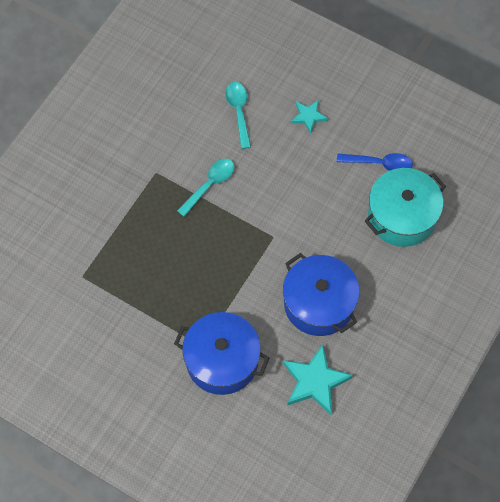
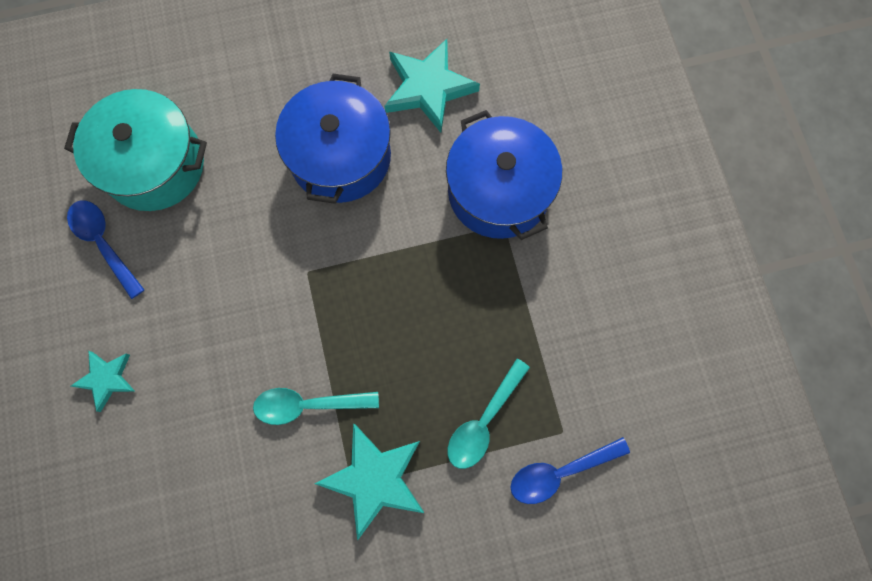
camera: 135 degrees left, 10 degrees up
turquoise spoon [225,82,251,149] -> turquoise spoon moved to [448,359,530,469]
none -> turquoise star [315,424,424,541]
none -> blue spoon [510,437,630,504]

